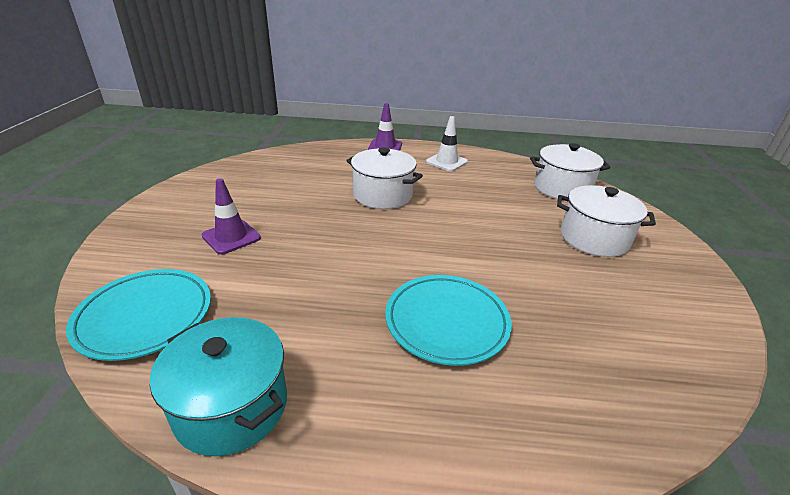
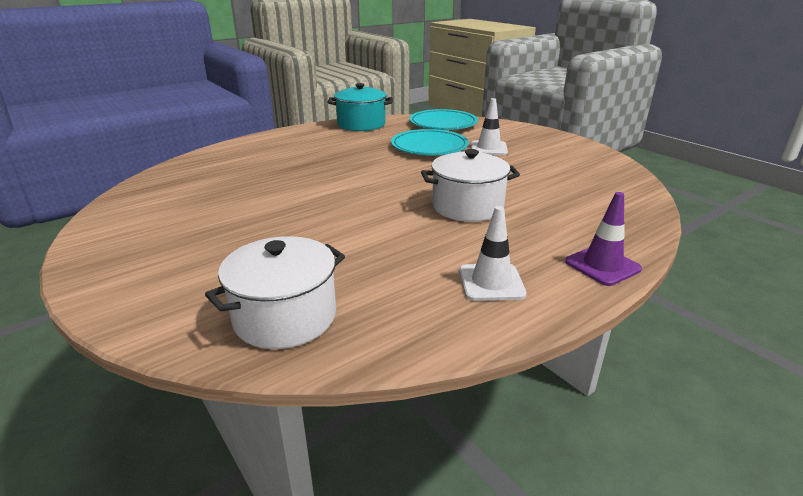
camera: 140 degrees right, 5 degrees down
purple traffic cone [202,178,261,254] -> white traffic cone [471,98,508,155]
turquoise plate [385,275,512,366] -> turquoise plate moved to [391,129,469,155]
white pot [557,185,656,257] -> none

